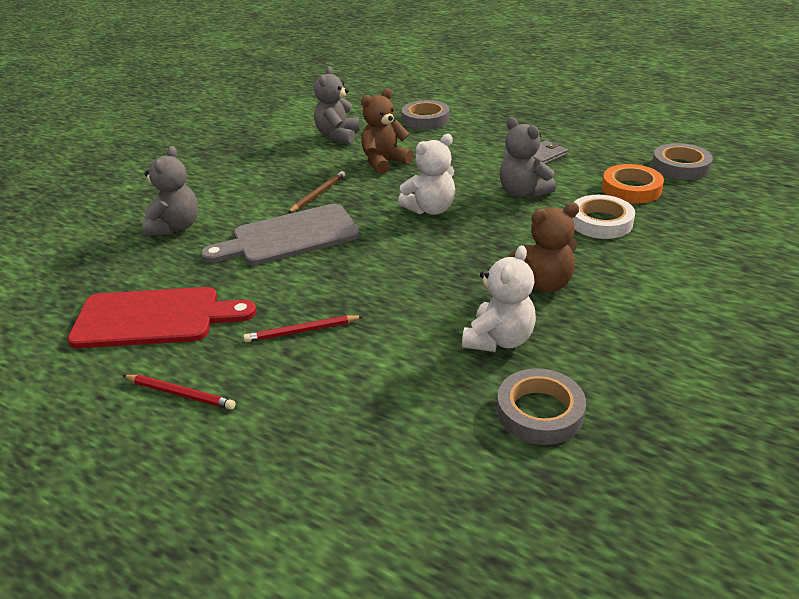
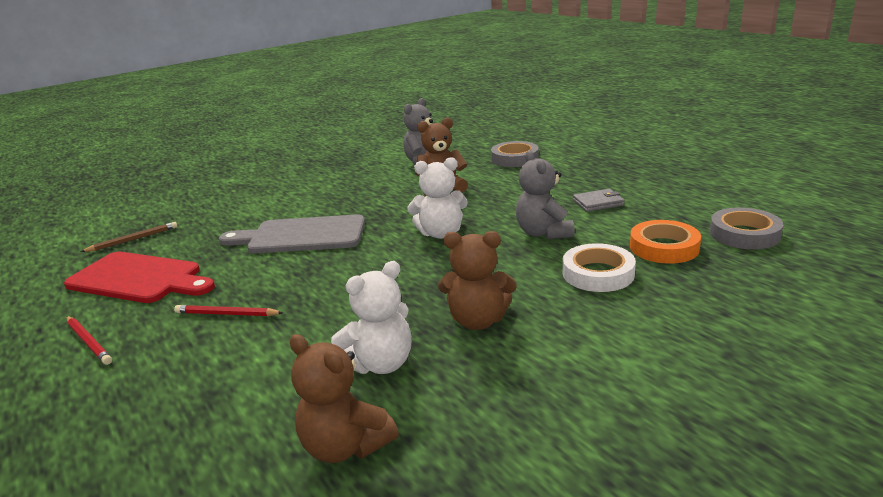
camera: 25 degrees right, 10 degrees down
grey teddy bear [142,146,198,236] -> none
brown pencil [288,171,346,213] -> brown pencil moved to [80,222,178,252]
grey tape [497,368,586,445] -> brown teddy bear [290,334,399,463]

